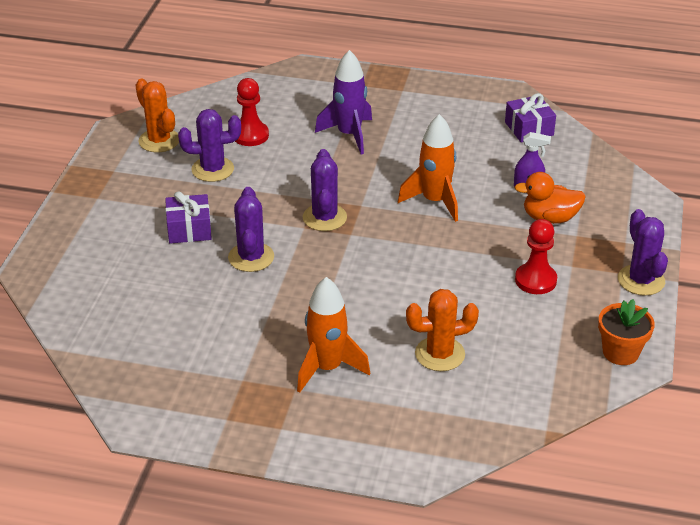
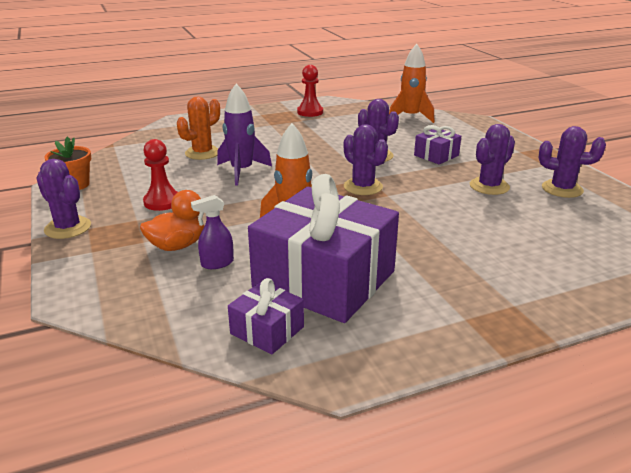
camera: 145 degrees right, 10 degrees down
orange cactus [136,79,179,152] -> purple cactus [539,126,606,198]
red pawn [235,78,269,146] -> red pawn moved to [297,65,323,117]
orange rocket [297,277,370,393] -> orange rocket moved to [389,44,434,123]
purple rocket [315,50,372,155] -> purple rocket moved to [217,83,272,185]
none -> purple gift [248,174,399,323]

